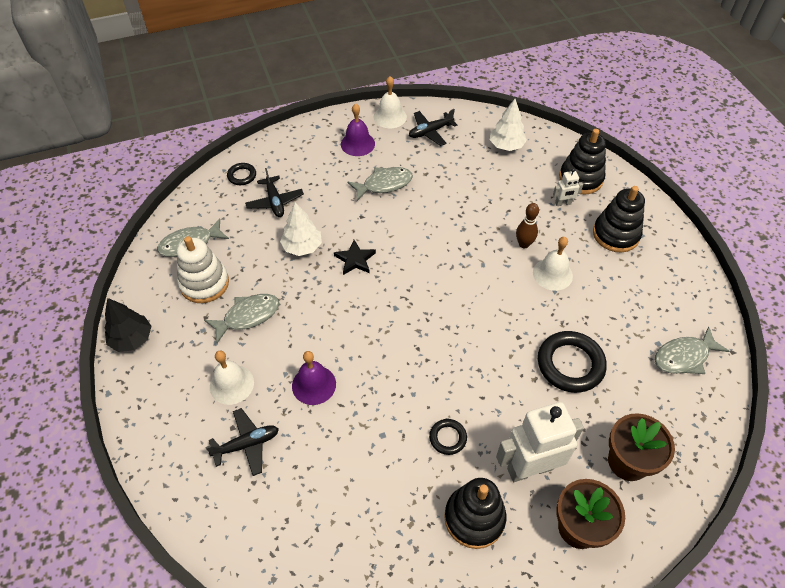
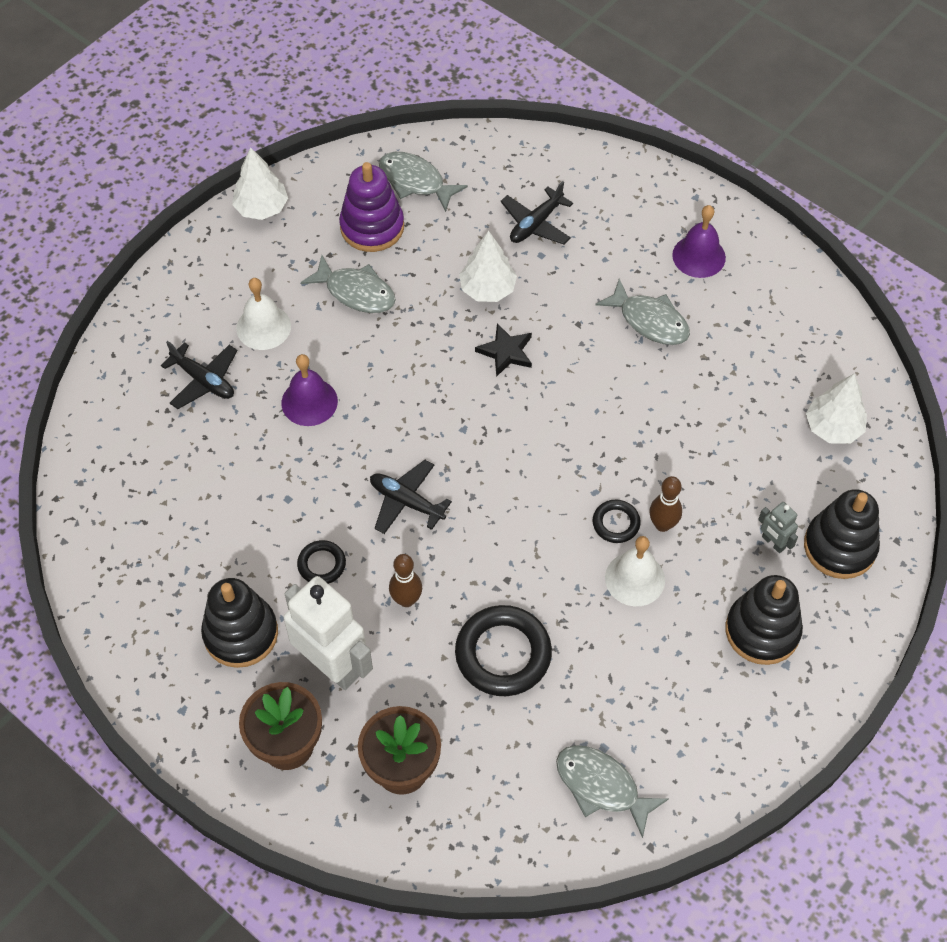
camera: 60 degrees right, 5 degrees up
black tree [104,298,152,352] -> white tree [232,147,288,220]
white stacking toy [177,236,229,303] -> purple stacking toy [339,162,404,252]
black ring [227,163,256,185] -> black ring moved to [593,500,641,543]
white bell [374,76,407,128] -> none
black plane [409,109,457,146] -> black plane moved to [370,460,452,534]
white robot [553,169,583,206] -> grey robot [758,502,798,553]
none -> brown bowling pin [389,554,422,607]

